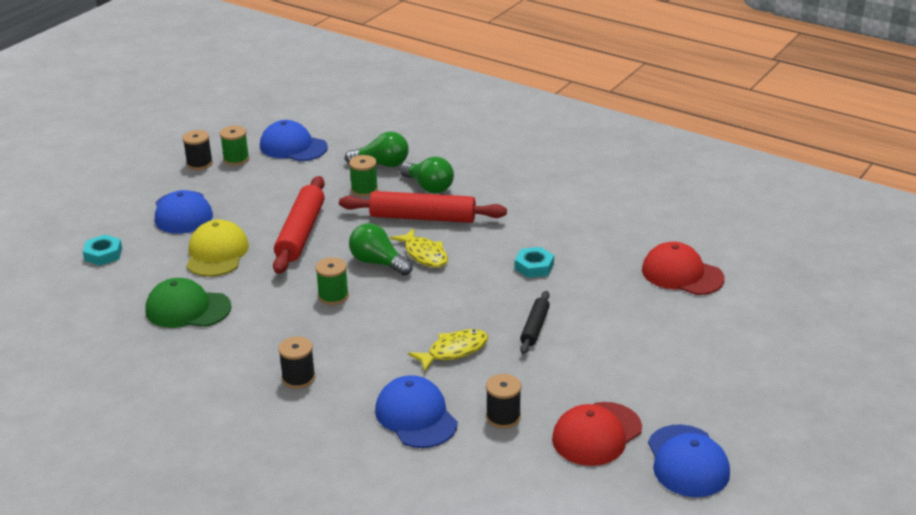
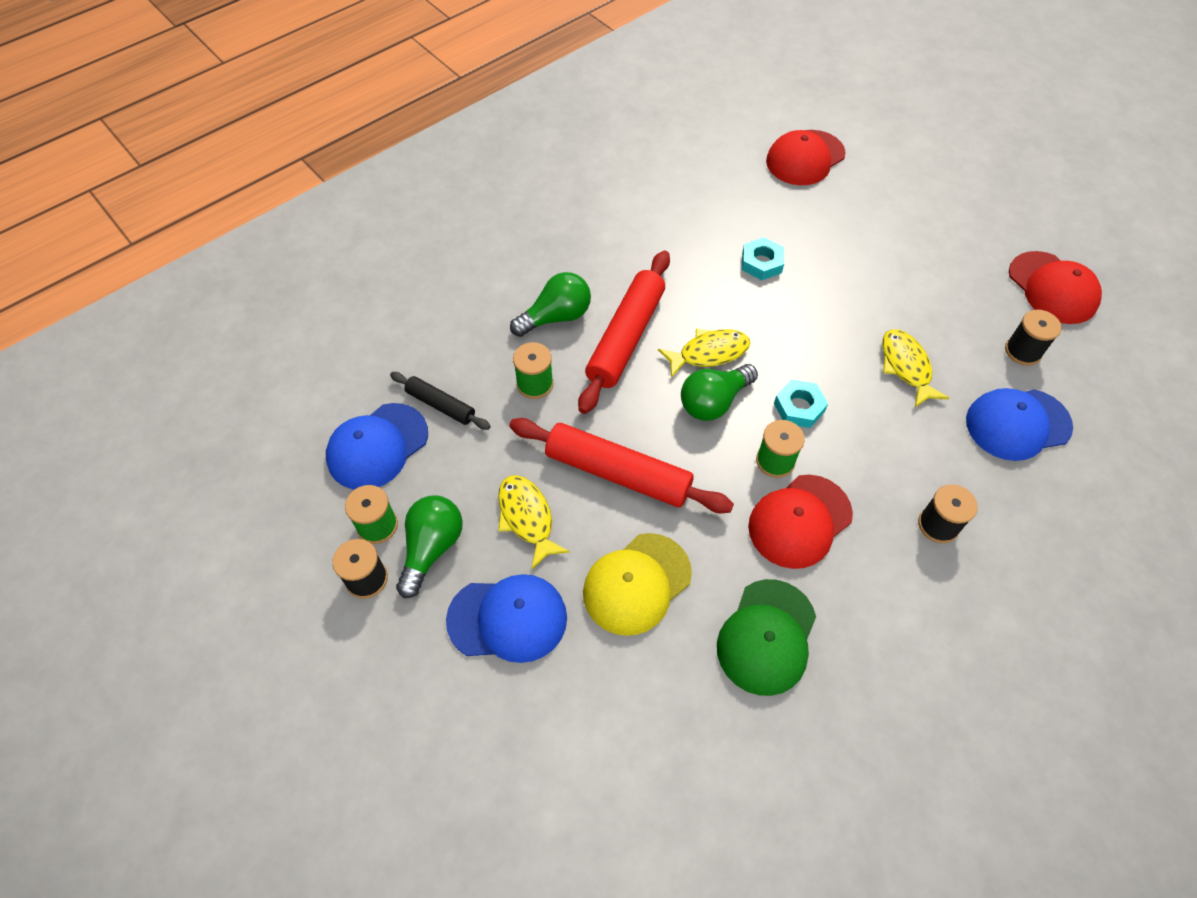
camera: 75 degrees left, 25 degrees up
turquoise nut [83,235,122,266] -> turquoise nut moved to [774,379,828,428]
yellow cap [186,220,249,277] -> yellow cap turned 60 degrees counterclockwise [583,533,692,636]
green light bulb [345,131,409,167] -> green light bulb moved to [396,496,463,598]
black rolling pin [520,291,550,354] -> black rolling pin moved to [390,372,491,430]
blue cap [648,425,730,497] -> none
none -> yellow fish [498,475,570,569]
none -> red cap [748,475,853,569]

